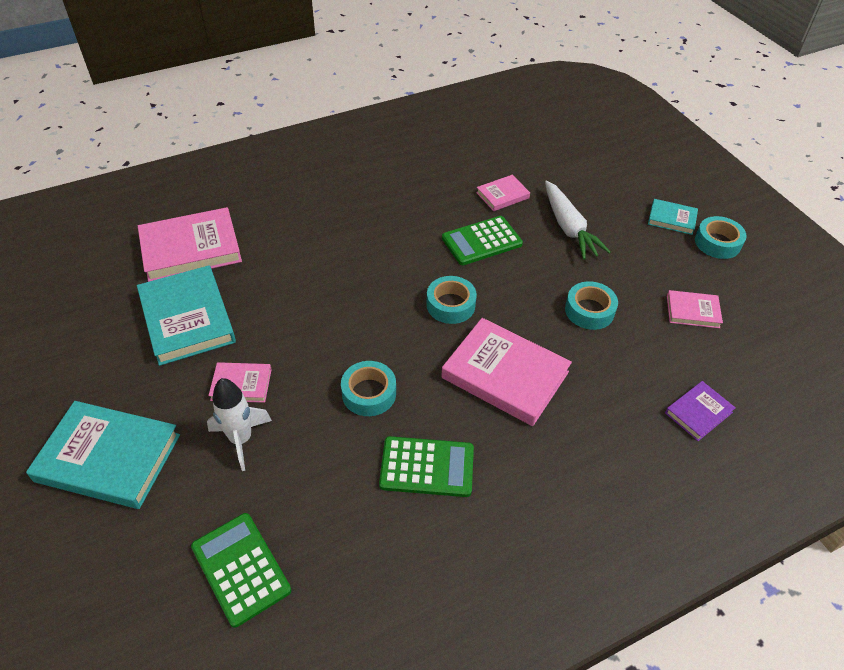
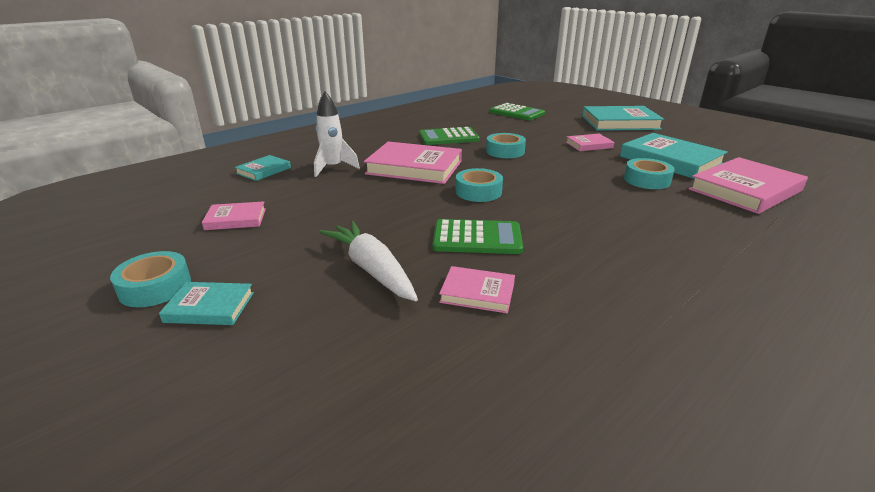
camera: 165 degrees right, 20 degrees down
white rocket [207,378,272,471] -> white rocket moved to [314,91,360,177]
green calculator [442,216,523,265] -> green calculator turned 45 degrees clockwise [432,219,523,254]
pink book [476,175,530,211] -> pink book turned 60 degrees clockwise [439,266,515,313]
turquoise tape [565,281,618,330] -> turquoise tape moved to [624,158,675,189]
purple book [665,381,736,441] -> turquoise book [235,155,291,181]

